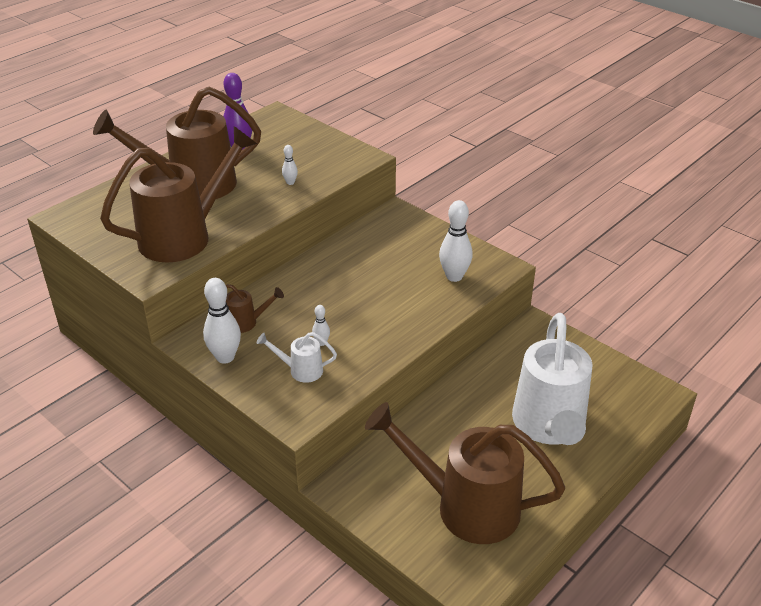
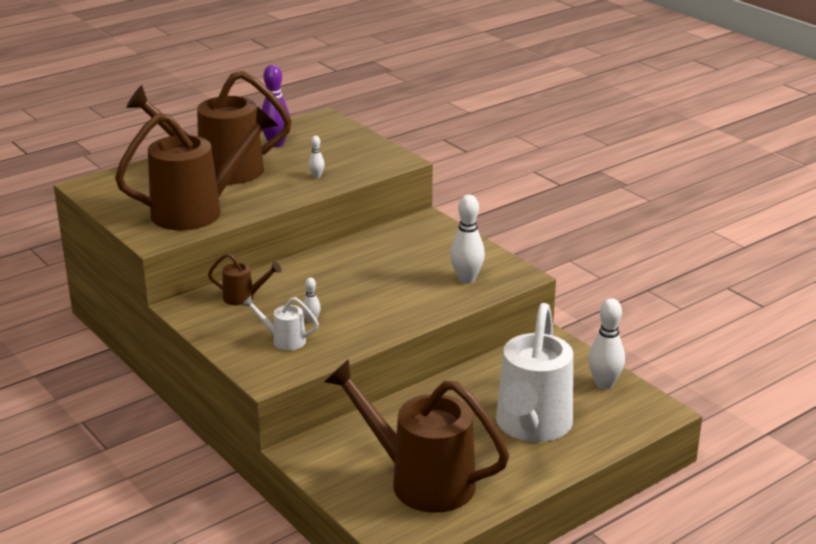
camera: 10 degrees right, 10 degrees down
white bowling pin [203,278,241,364] -> white bowling pin moved to [588,298,625,389]

